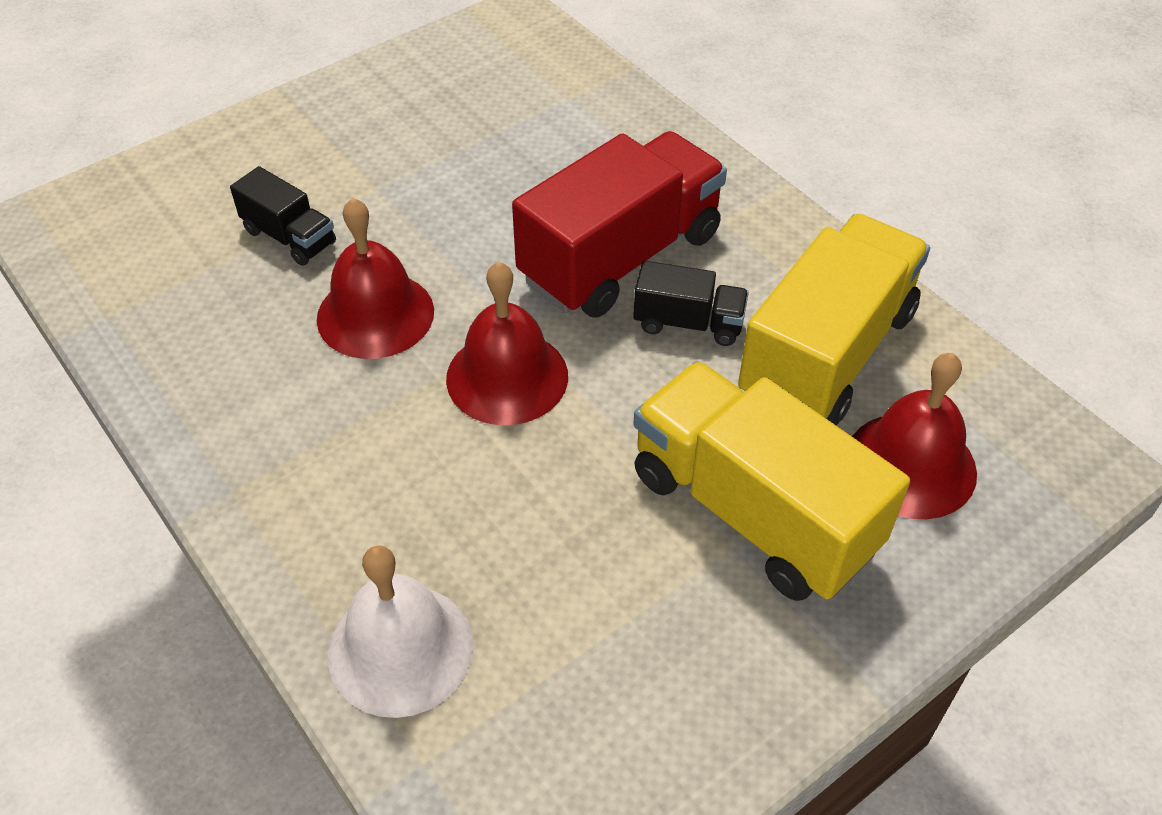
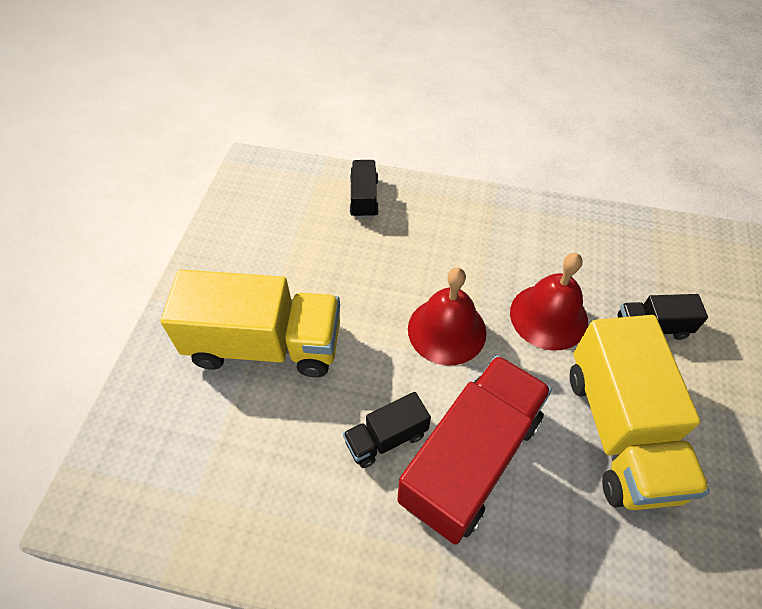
camera: 140 degrees right, 5 degrees up
white bell [328,545,474,718] -> black truck [350,160,379,218]
red truck [512,131,727,318] -> red truck turned 150 degrees counterclockwise [397,355,552,545]
yellow truck [738,214,930,425] -> yellow truck moved to [570,315,710,510]
red bell [852,353,977,519] -> none

